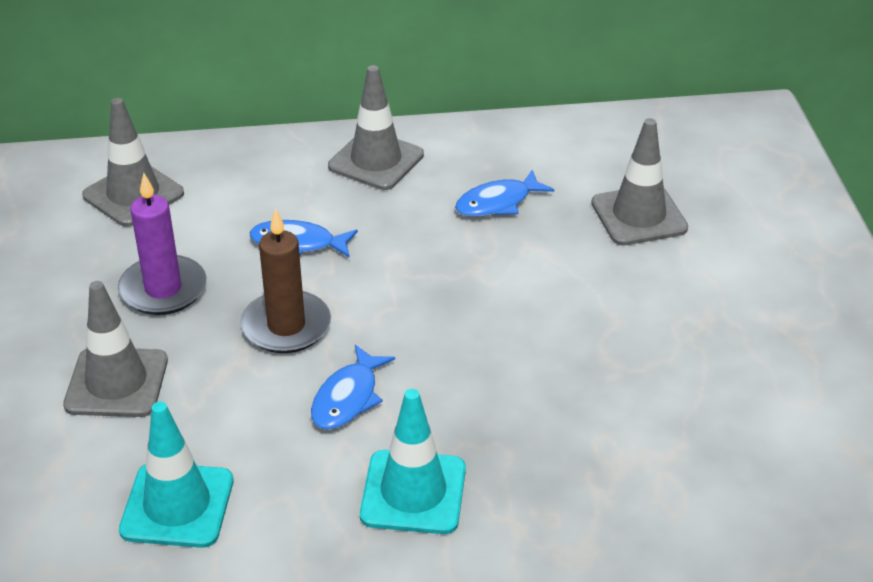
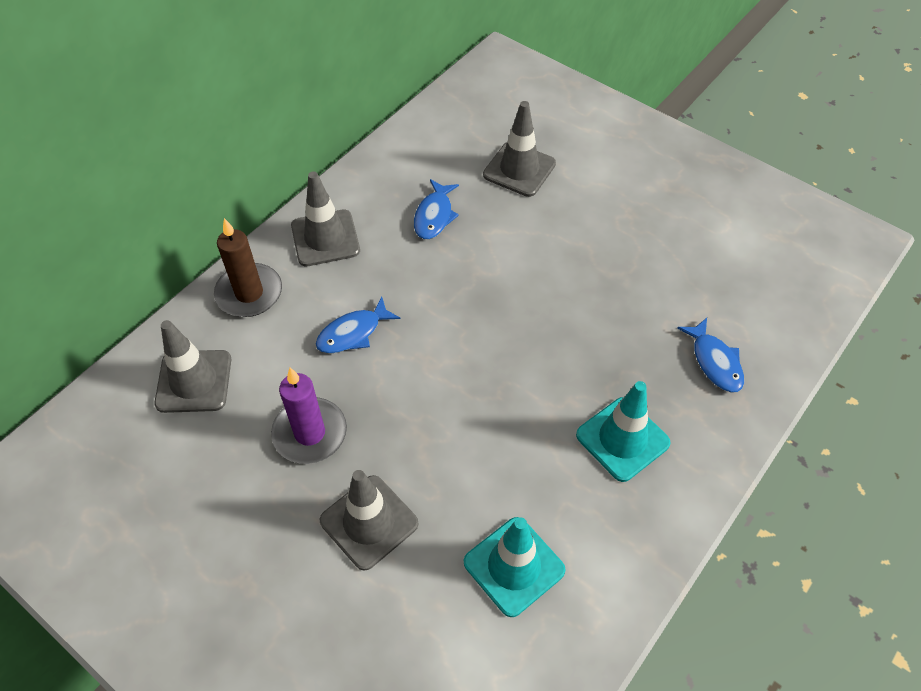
camera: 45 degrees left, 15 degrees up
brown candle [240,208,331,353] -> brown candle moved to [214,218,282,317]
blue fish [311,345,395,430] -> blue fish moved to [677,318,744,393]

